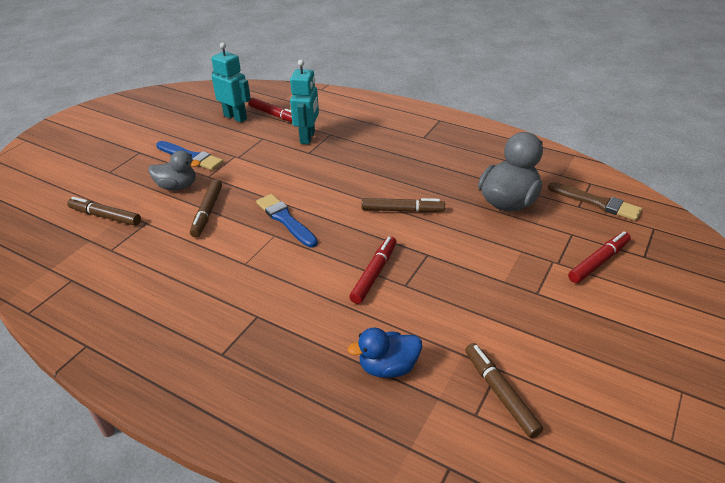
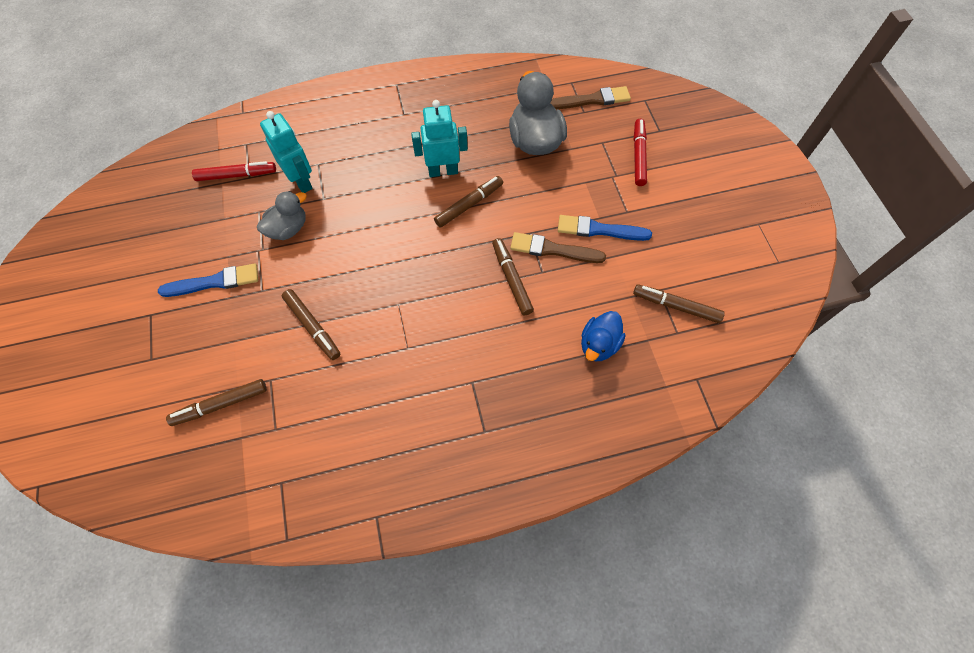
camera: 45 degrees left, 25 degrees up
grey duck [148,151,201,190] -> grey duck moved to [257,191,307,240]
turquoise robot [211,42,251,123] -> turquoise robot moved to [411,100,468,177]
blue brush [256,194,318,247] -> blue brush moved to [558,215,652,241]
red marker [349,236,396,304] -> brown marker [492,238,534,315]
none -> brown brush [510,232,606,263]

